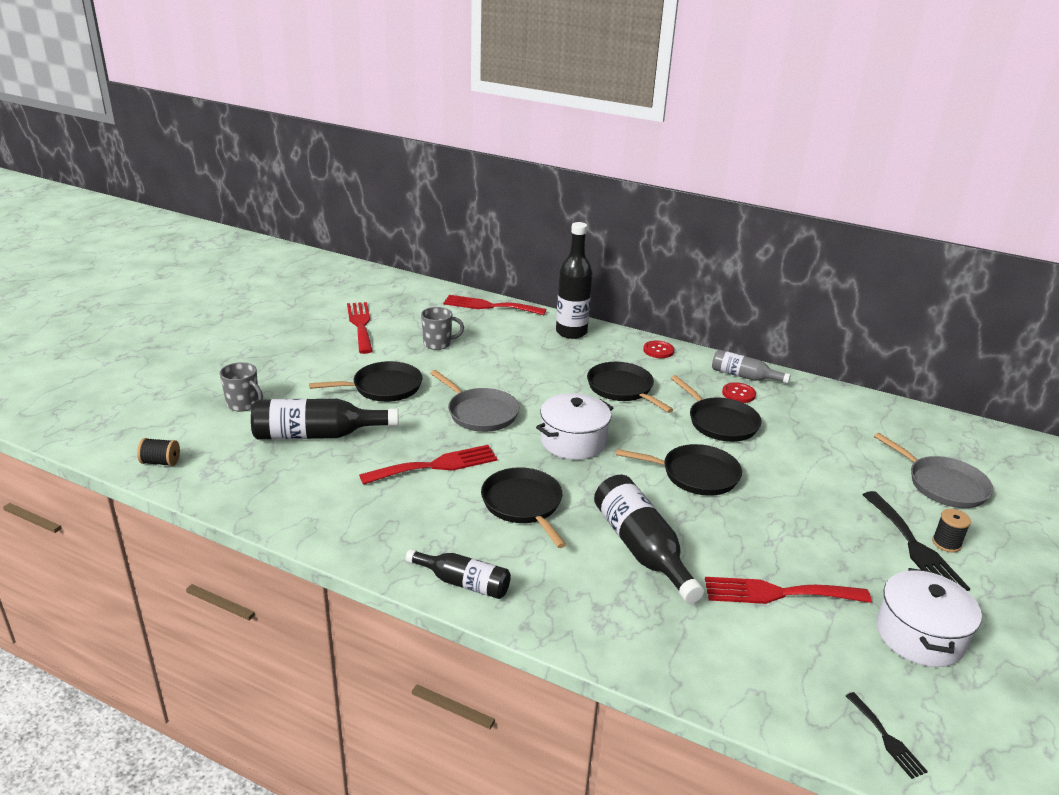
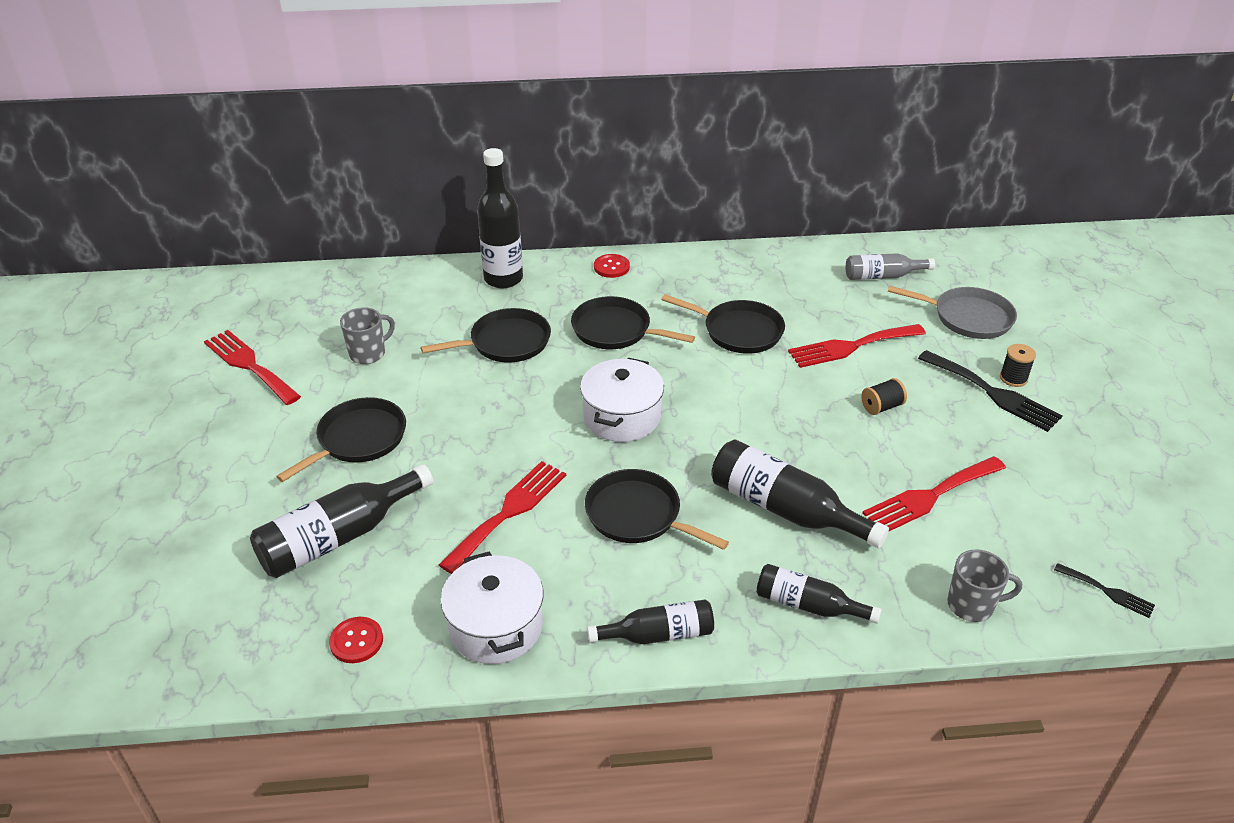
camera: 30 degrees left, 10 degrees up
black spool [137,438,180,466] -> black spool moved to [861,378,907,415]
grey mug [220,362,263,412] -> grey mug moved to [947,549,1022,622]
grey pan [430,370,519,432] -> none
red fork [443,295,546,315] -> red fork moved to [788,324,926,368]
black pan [616,444,742,496] -> black pan moved to [421,308,551,363]
grey bottle [712,350,791,384] -> grey bottle moved to [846,253,935,280]
red button [722,382,756,403] -> red button moved to [329,617,383,663]
white pot [876,568,982,667] -> white pot moved to [441,552,543,664]
none -> black bottle [756,564,882,624]

